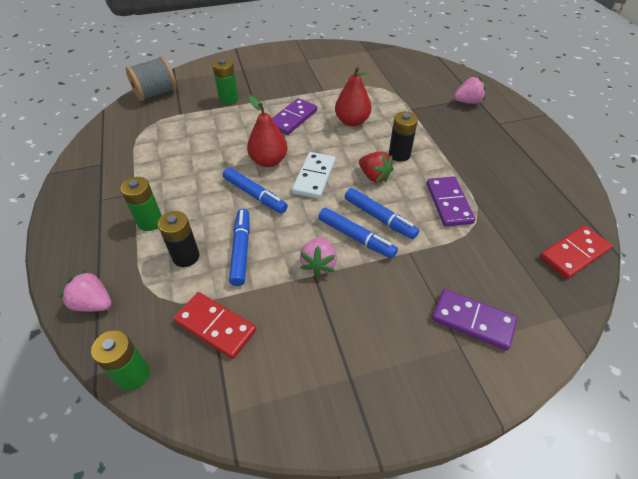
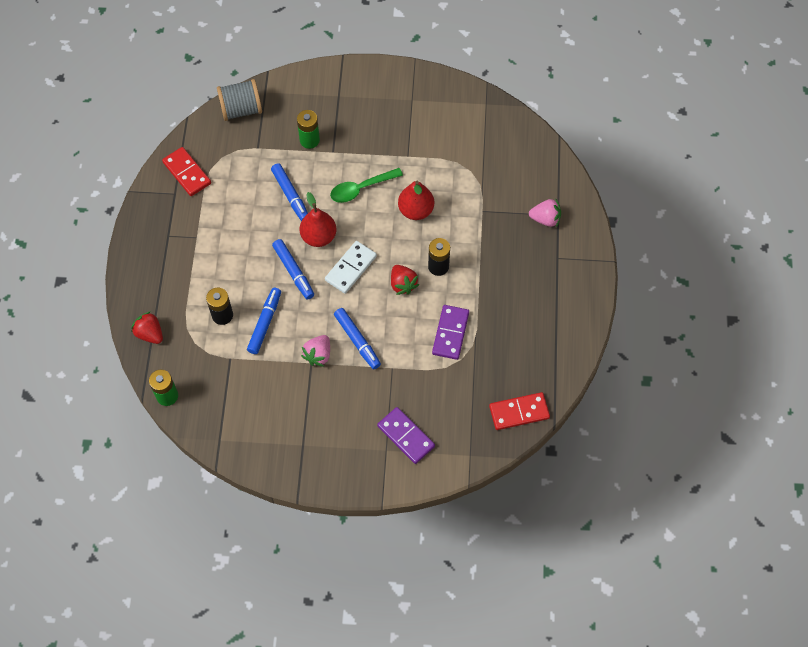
camera: 20 degrees right, 15 degrees up
pink strawberry [60,270,112,312] -> red strawberry [131,311,163,344]
green battery [121,177,162,231] -> none
red domino [173,292,256,359] -> red domino moved to [162,147,211,196]
purple domino [272,98,317,135] -> green spoon [330,168,403,203]
blue marker [345,188,419,239] -> blue marker moved to [271,163,308,221]

